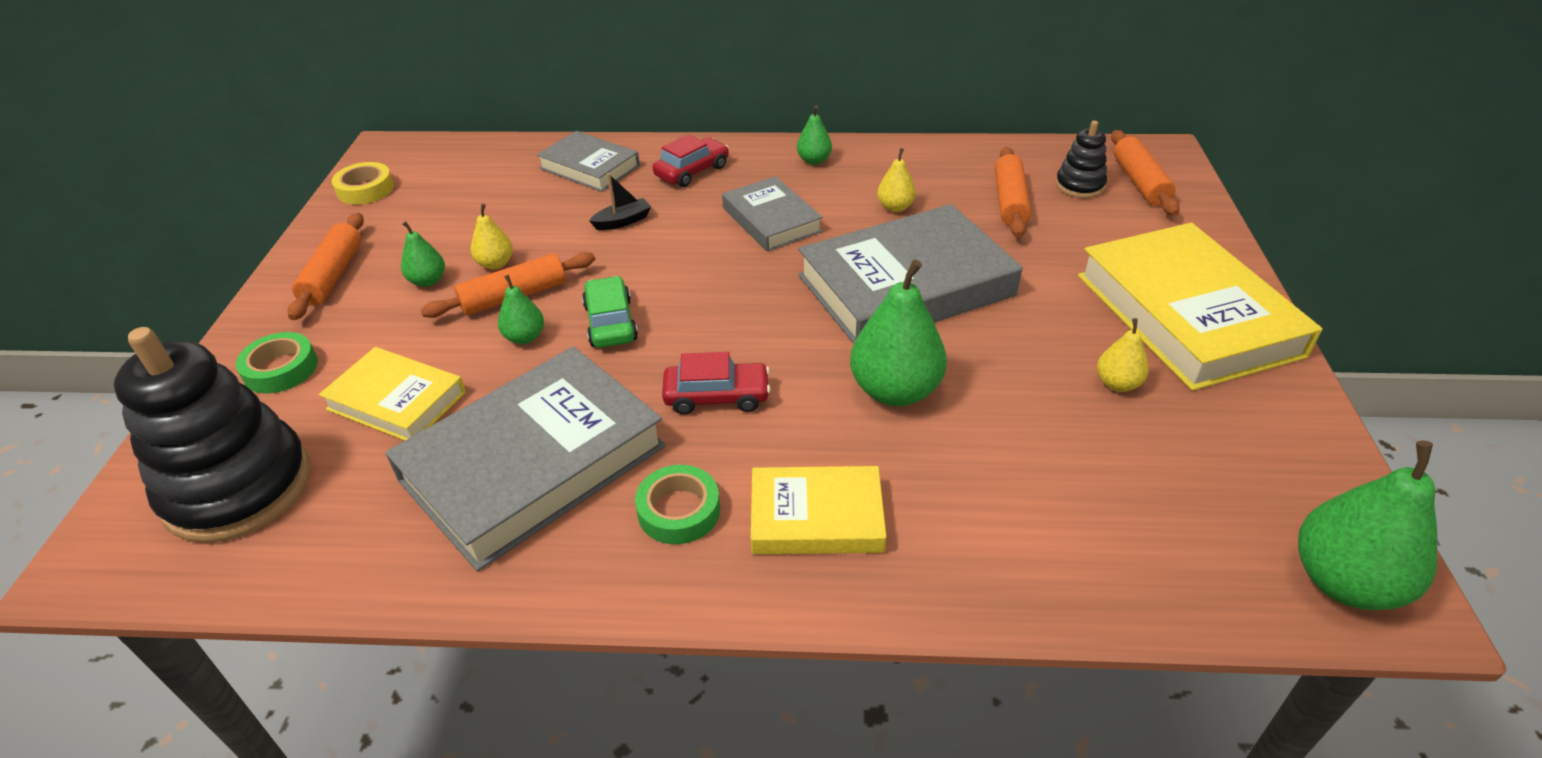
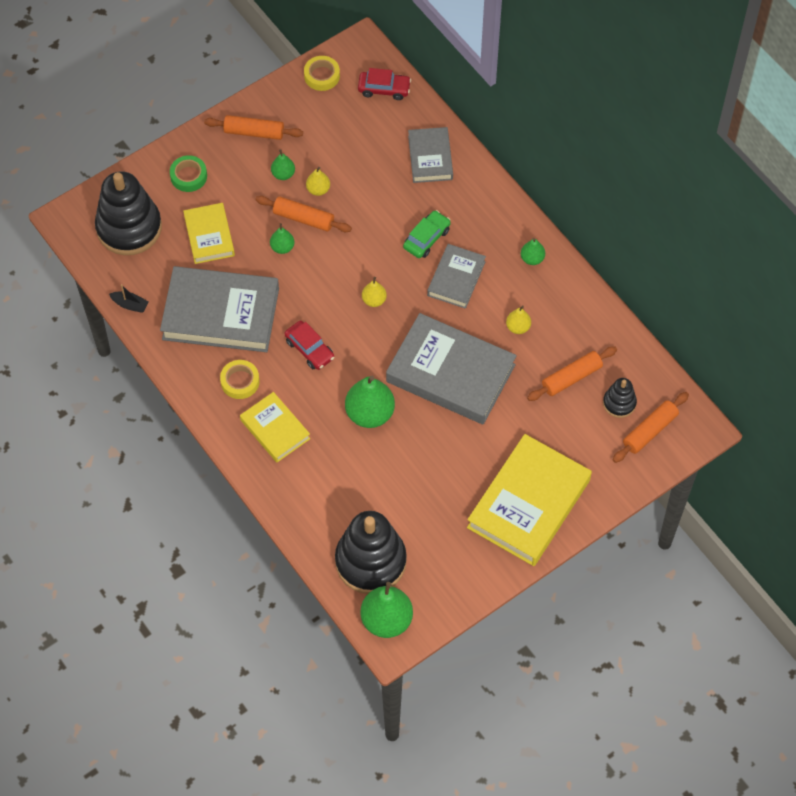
camera: 50 degrees right, 20 degrees up
orange rolling pin [288,213,364,320] -> orange rolling pin turned 45 degrees clockwise [204,115,303,140]
green car [582,276,638,348] -> green car moved to [403,210,451,258]
black boat [589,173,651,230] -> black boat moved to [109,284,149,313]
green tape [635,465,720,544] -> yellow tape [220,360,259,399]
red car [653,134,729,187] -> red car moved to [358,68,411,100]
yellow pear [1097,318,1149,392] -> yellow pear moved to [362,277,387,307]
none -> black stacking toy [335,511,407,594]

